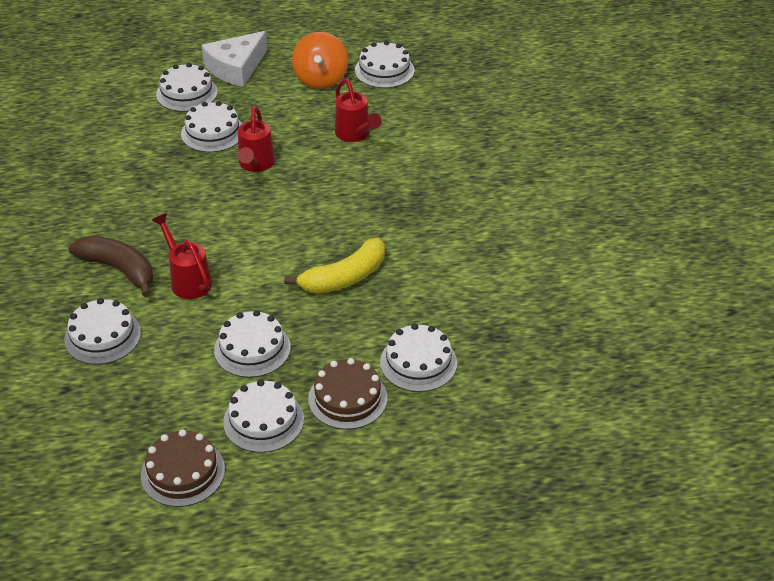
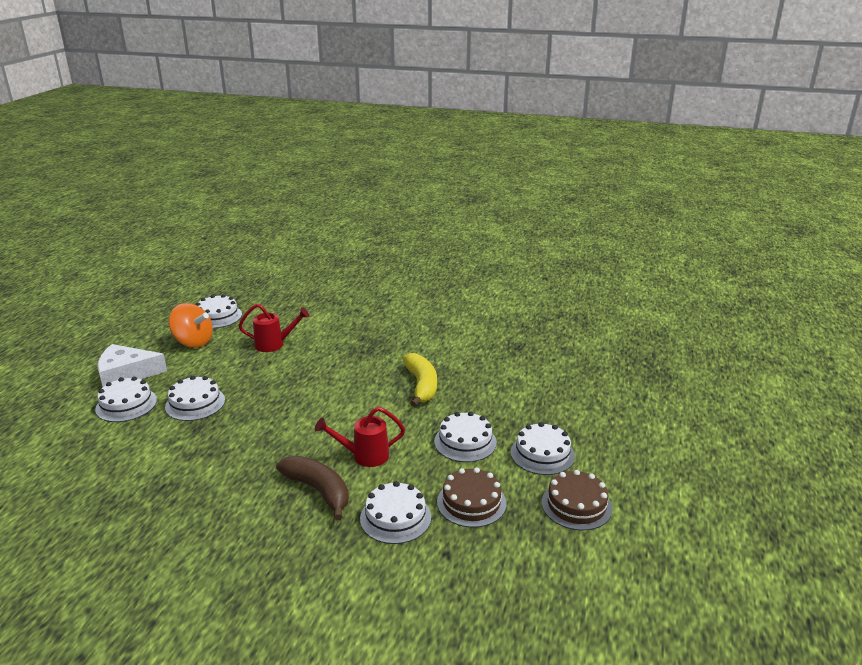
camera: 65 degrees left, 15 degrees down
brown banana [68,236,153,297] -> brown banana turned 75 degrees clockwise [276,456,349,520]
white cheese [201,31,268,87] -> white cheese turned 105 degrees clockwise [97,344,167,387]
red watering can [238,106,275,172] -> none
brown cake [308,358,388,429] -> brown cake moved to [437,467,507,528]
white cake [380,324,457,392] -> none

